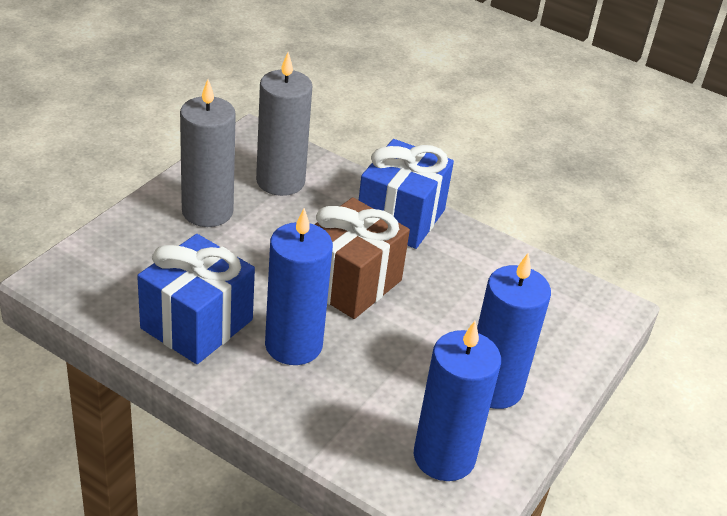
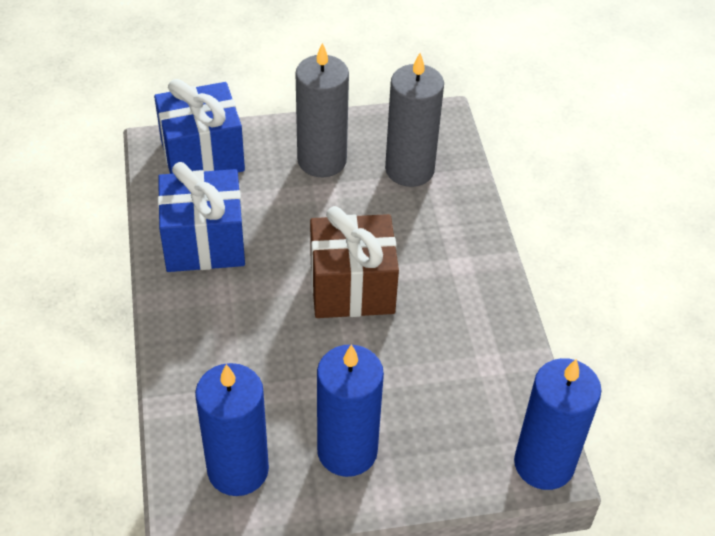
camera: 50 degrees right, 10 degrees up
blue candle [265,208,333,365] -> blue candle moved to [514,358,602,490]
blue gift [359,139,454,249] -> blue gift moved to [154,79,245,174]

